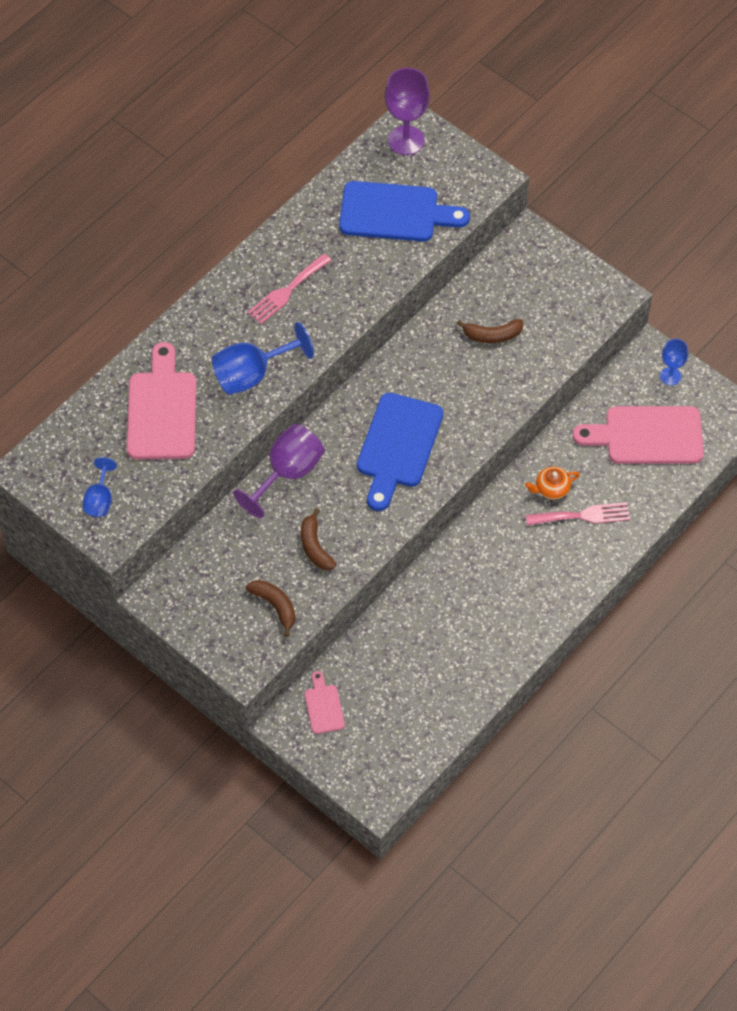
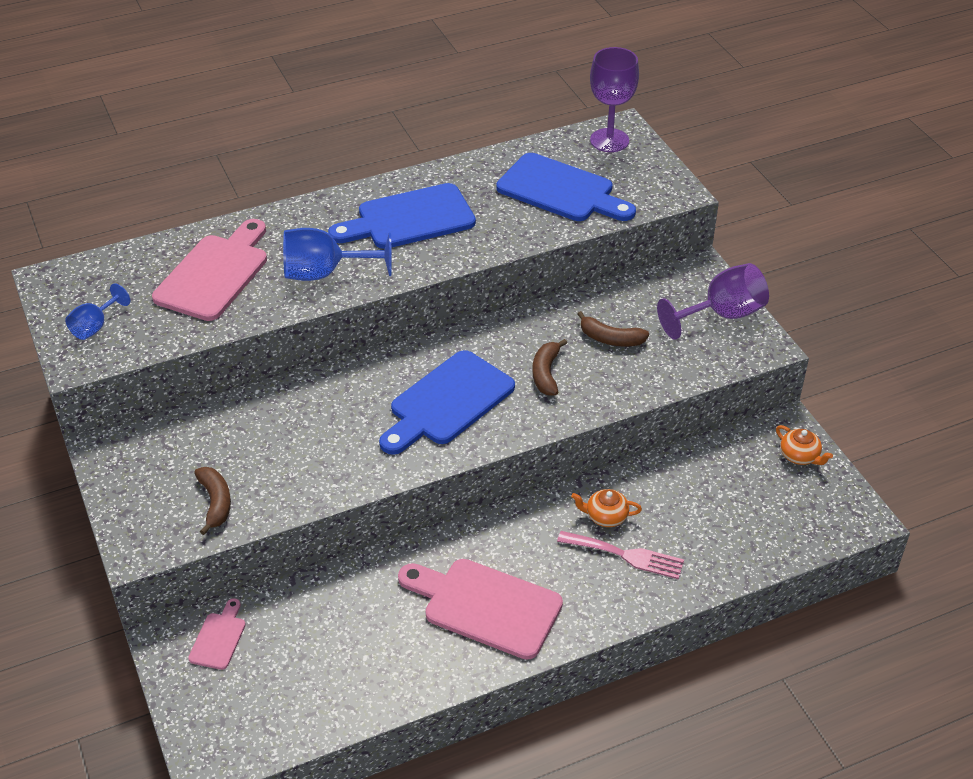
camera: 25 degrees right, 15 degrees down
purple goblet [233,424,325,518] -> purple goblet moved to [657,263,769,340]
pink fork [247,254,332,324] -> blue cutting board [328,183,476,249]
brown banana [301,508,337,570] -> brown banana moved to [532,339,567,396]
pink cutting board [572,406,704,464] -> pink cutting board moved to [398,559,563,660]
blue goblet [660,339,688,386] -> orange teapot [776,425,833,465]

